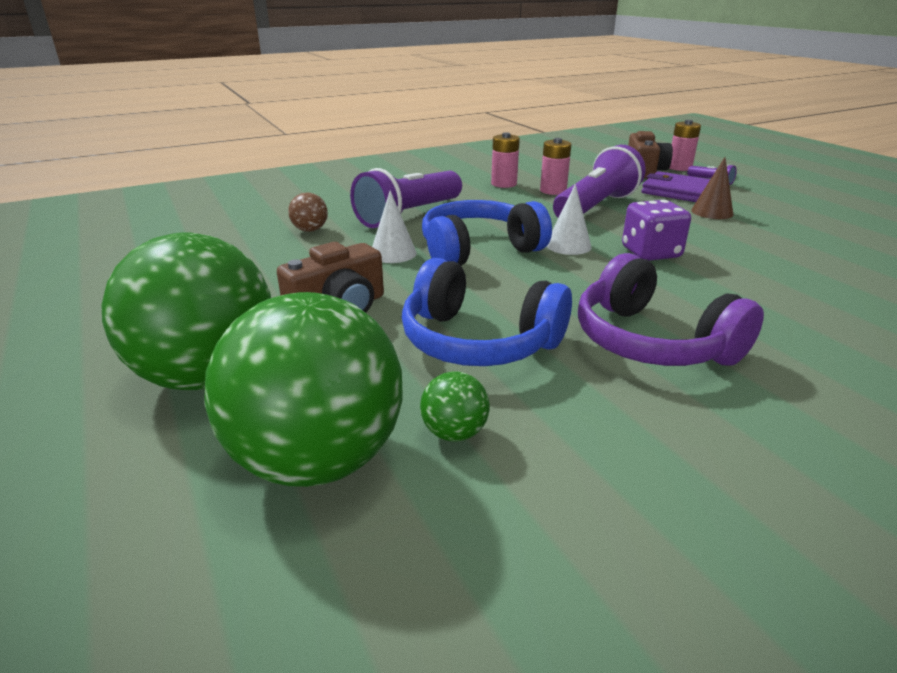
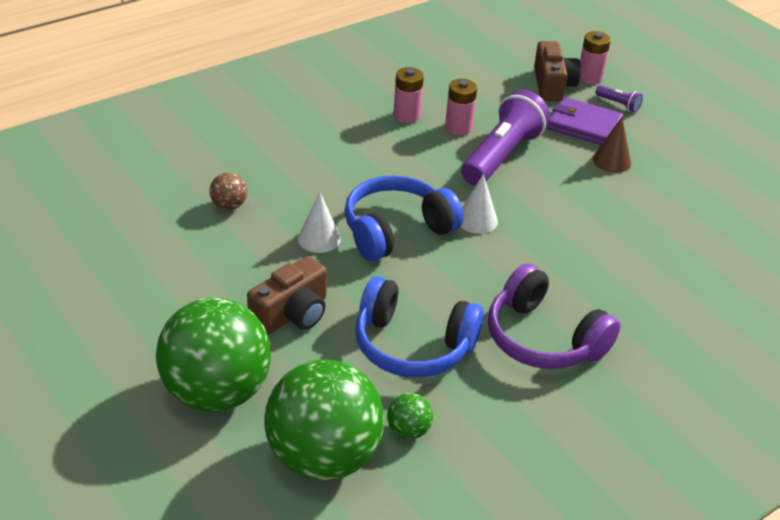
camera: 10 degrees left, 10 degrees up
purple flashlight [350,168,462,228] -> none
purple dice [622,200,691,261] -> none

